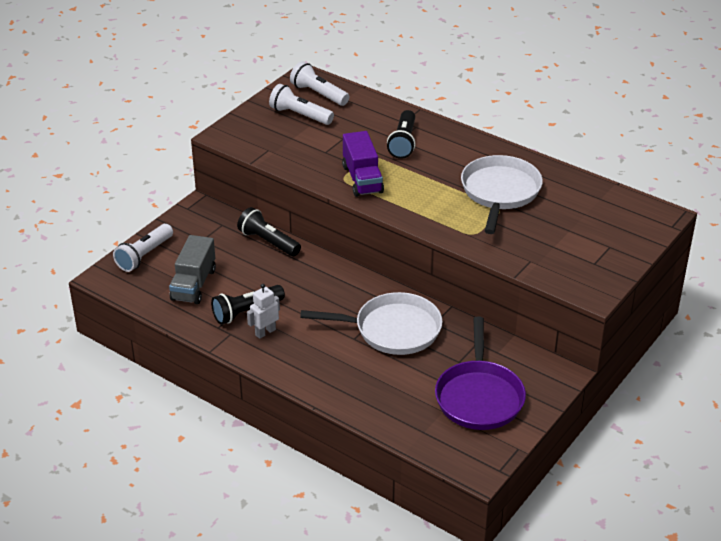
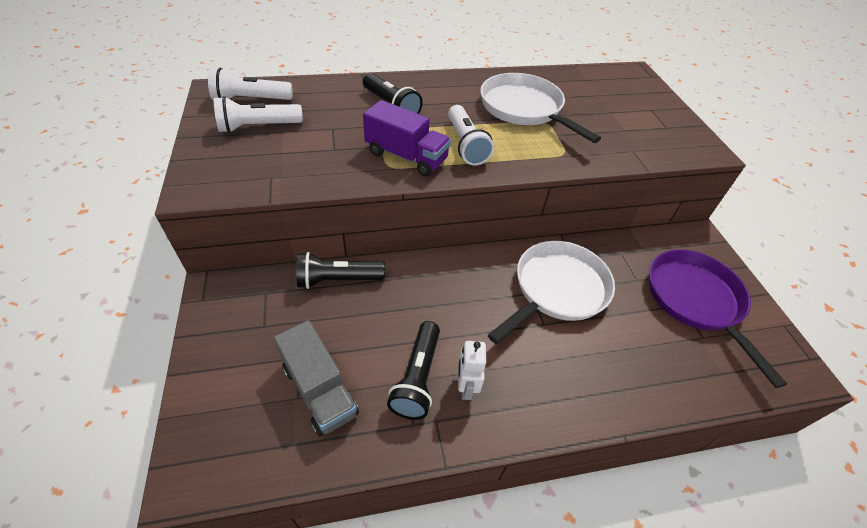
camera: 50 degrees left, 10 degrees up
white flashlight [113,224,173,272] -> white flashlight moved to [448,105,494,165]
purple pan [435,316,526,430] -> purple pan turned 150 degrees counterclockwise [648,249,787,388]

